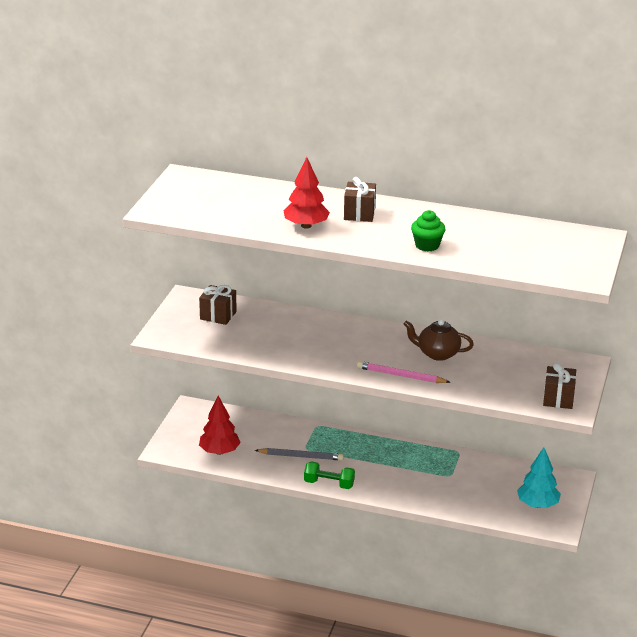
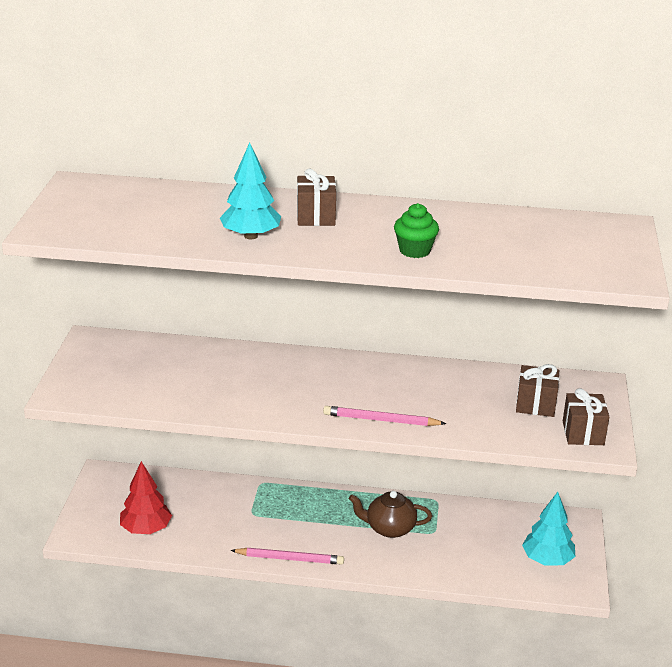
camera: 10 degrees left, 0 degrees up
brown gift [199,285,237,325] -> brown gift moved to [516,364,559,417]
grey pencil [255,448,344,461] -> none
red tree [284,157,330,228] -> turquoise tree [220,142,281,239]
green dumbbell [304,461,355,489] -> pink pencil [230,548,344,565]
brown teapot [404,319,474,361] -> brown teapot moved to [349,491,432,538]

